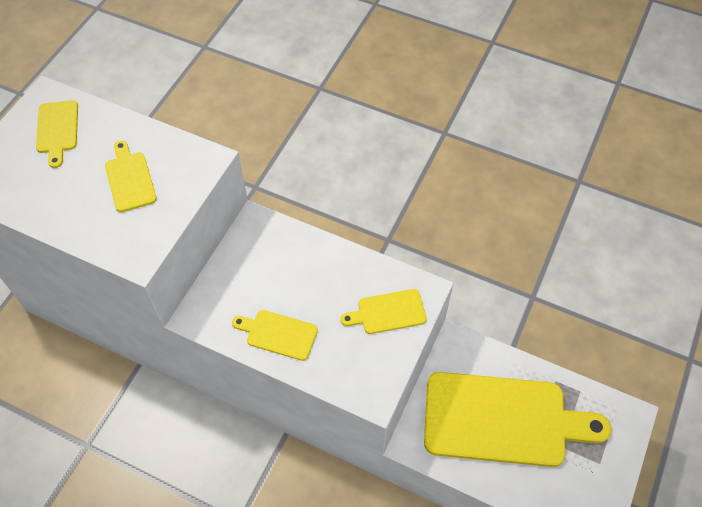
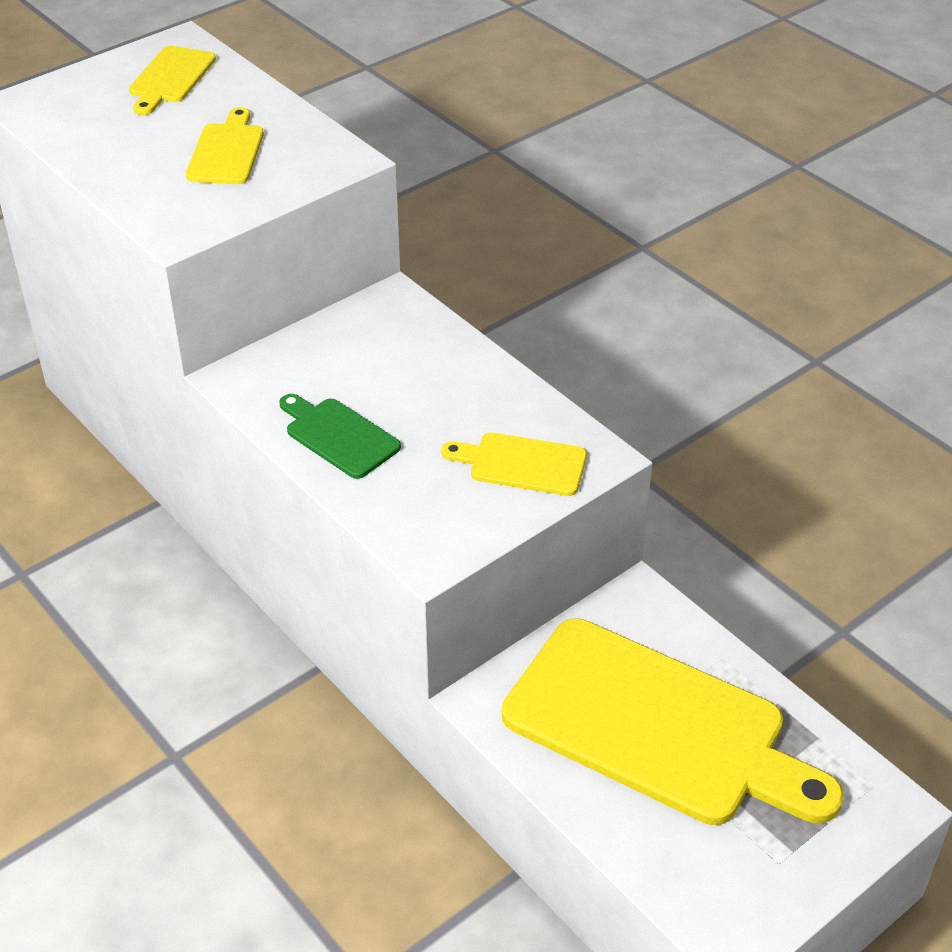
camera: 25 degrees right, 15 degrees down
yellow cutting board [232,310,318,361] -> green cutting board [279,394,401,479]

